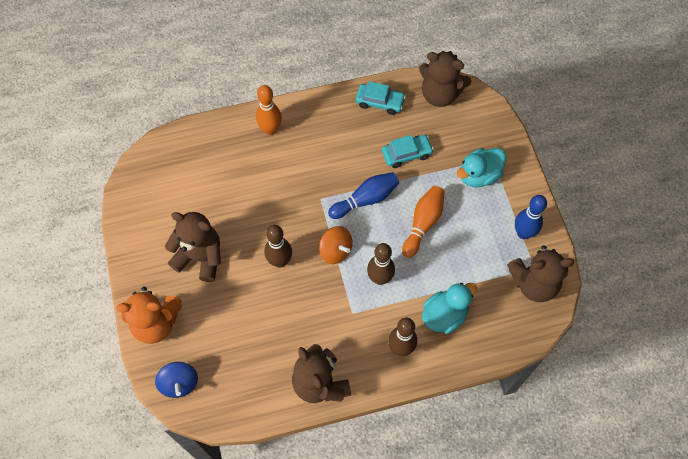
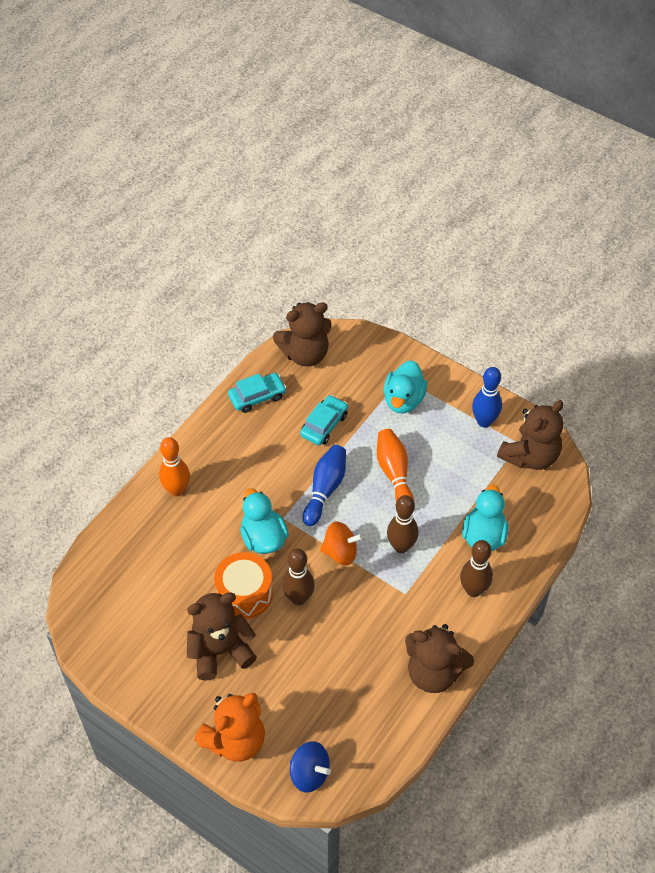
camera: 40 degrees left, 10 degrees down
none -> orange drum [214,552,273,619]
none -> turquoise duck [240,488,289,554]

